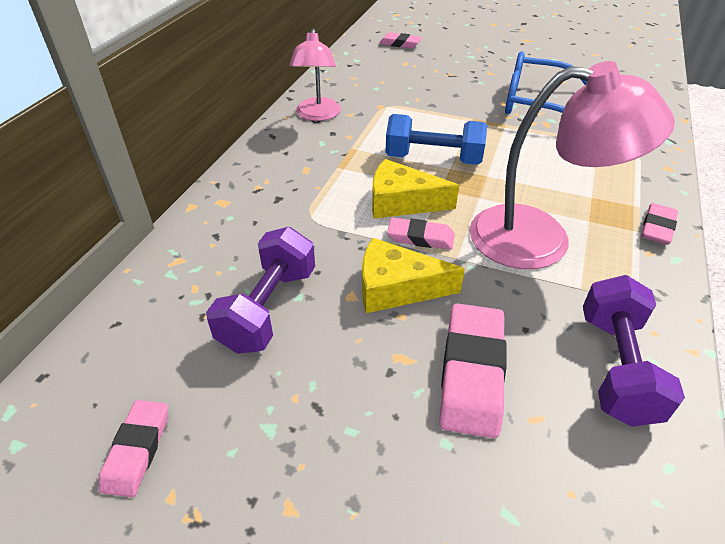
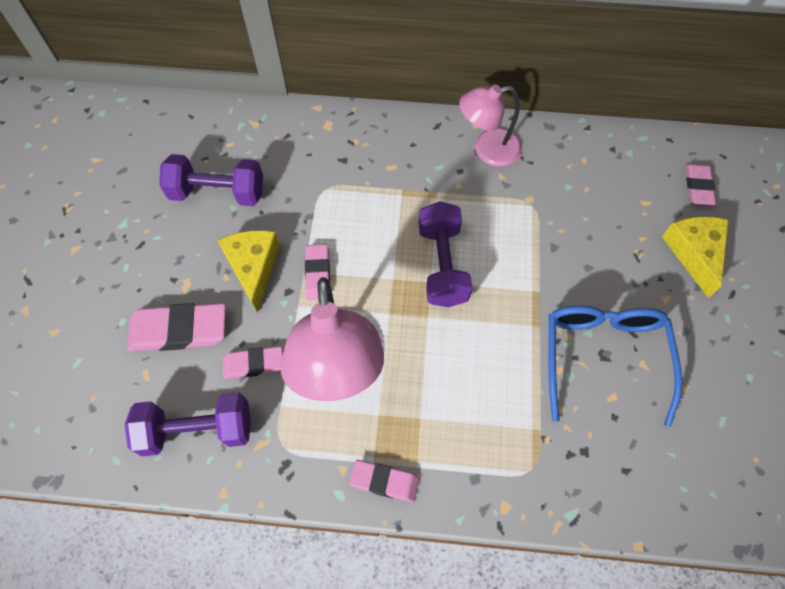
camera: 75 degrees right, 20 degrees up
pink eraser [99,400,168,497] -> pink eraser moved to [223,346,282,379]
yellow cheese [372,159,459,219] -> yellow cheese moved to [662,217,729,298]
blue dumbbell [386,114,487,165] -> purple dumbbell [418,201,473,307]

